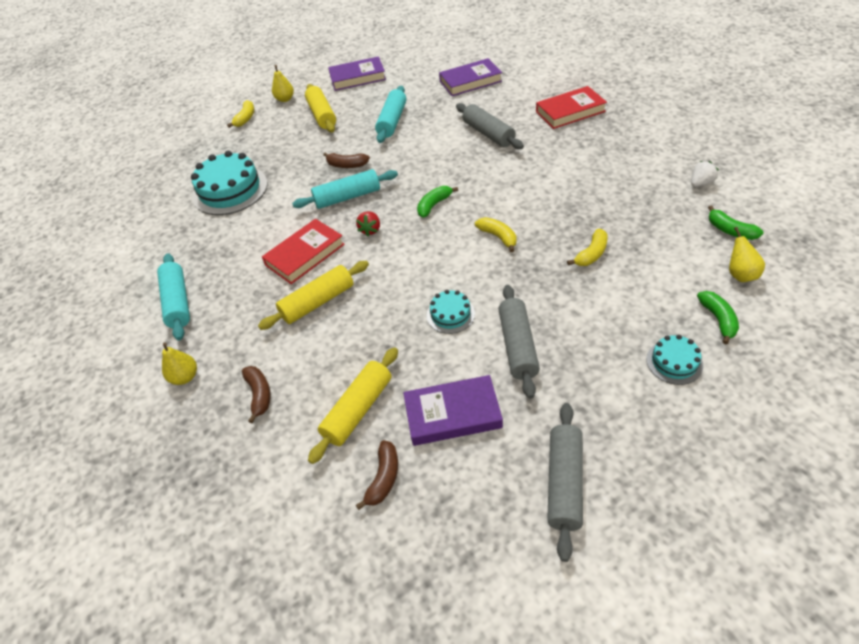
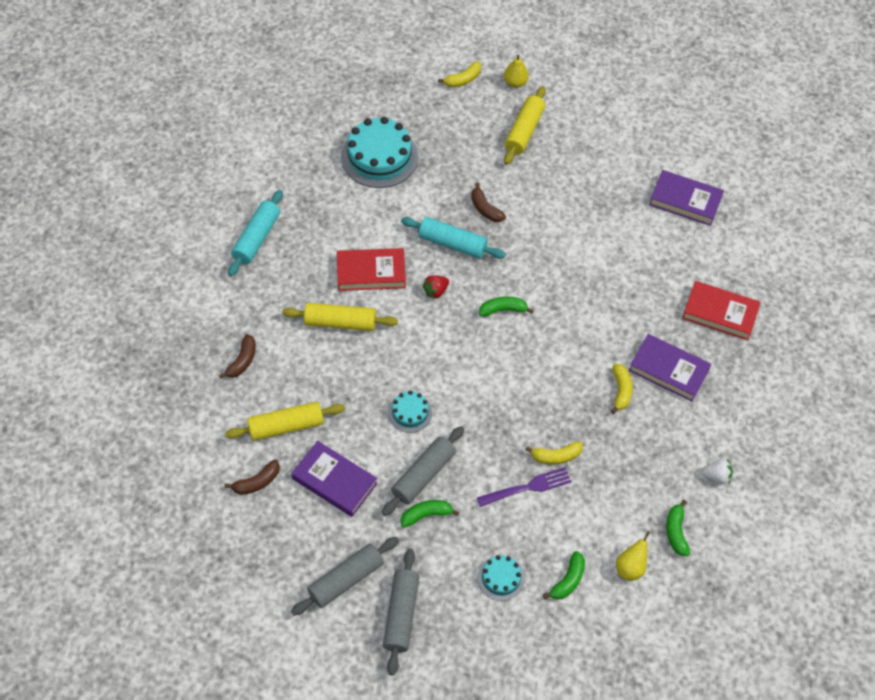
camera: 35 degrees right, 10 degrees up
yellow pear [162,342,197,385] -> none
purple book [328,56,386,91] -> purple book moved to [629,334,711,401]
turquoise rolling pin [375,86,407,143] -> none
grey rolling pin [456,103,524,149] -> grey rolling pin moved to [383,549,419,675]
yellow banana [475,217,517,252] -> yellow banana moved to [611,364,633,414]
none -> green banana [401,500,459,528]
none -> purple fork [477,467,572,507]

